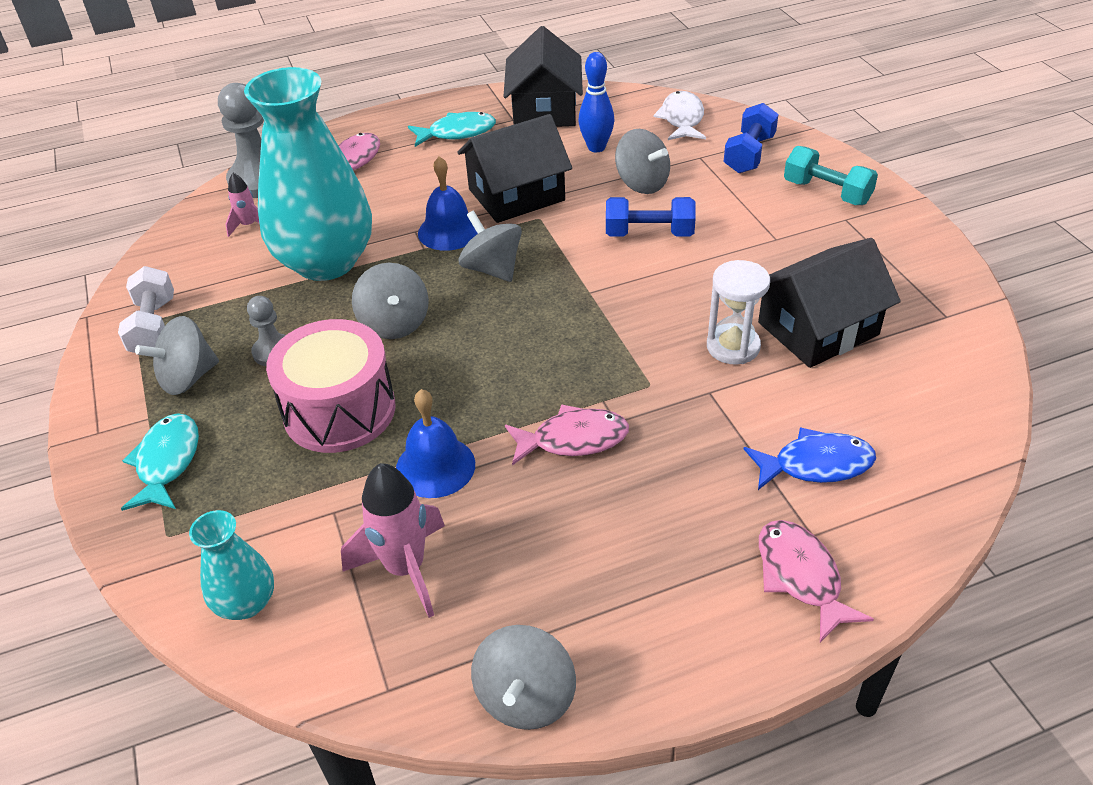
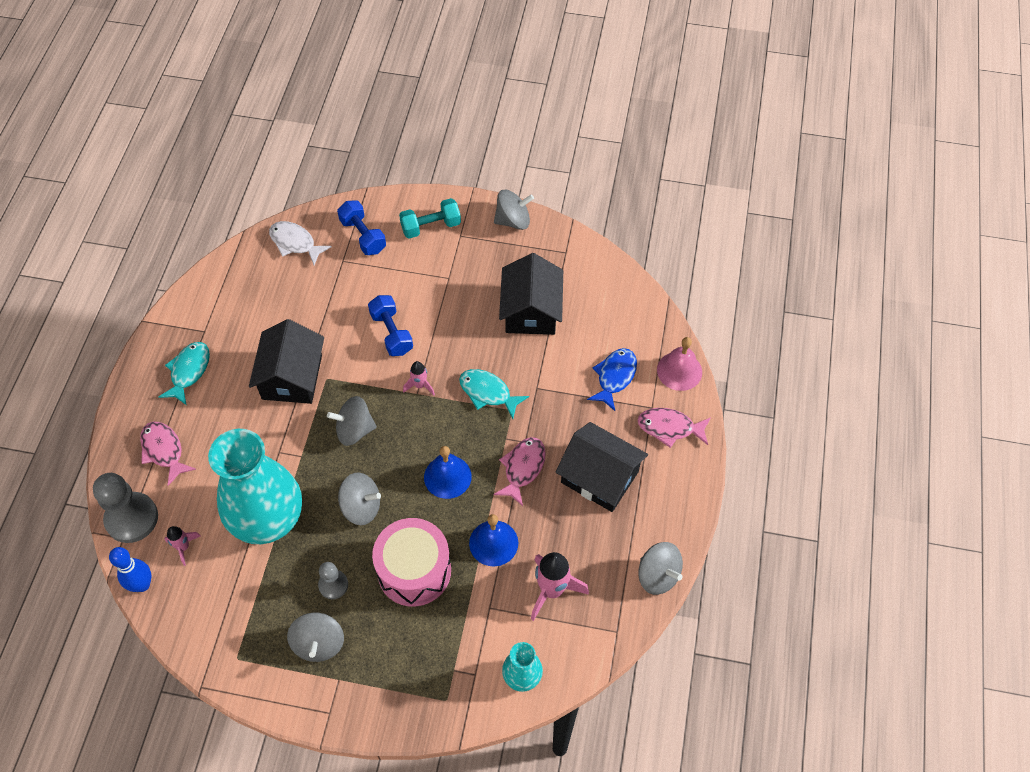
camera: 60 degrees left, 15 degrees up
white dumbbell [118,266,174,353] -> none
turquoise fish [121,413,199,511] -> turquoise fish moved to [459,369,529,419]
blue bell [418,156,478,251] -> blue bell moved to [424,446,472,499]
black house [504,26,583,127] -> black house moved to [556,422,648,512]
blue bowling pin [578,52,614,152] -> blue bowling pin moved to [109,547,151,592]
blue dumbbell [606,197,696,236] -> blue dumbbell turned 60 degrees counterclockwise [368,295,413,356]
grey spinning top [615,129,670,194] -> grey spinning top moved to [494,190,534,230]
white hourglass [707,260,770,365] -> none
none -> pink rocket [403,361,435,395]
none -> pink bell [657,337,702,391]

